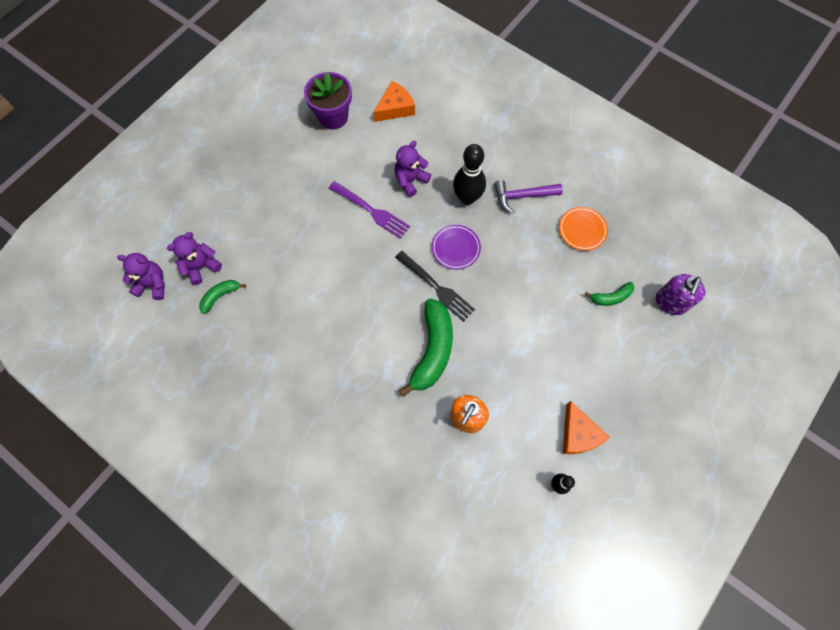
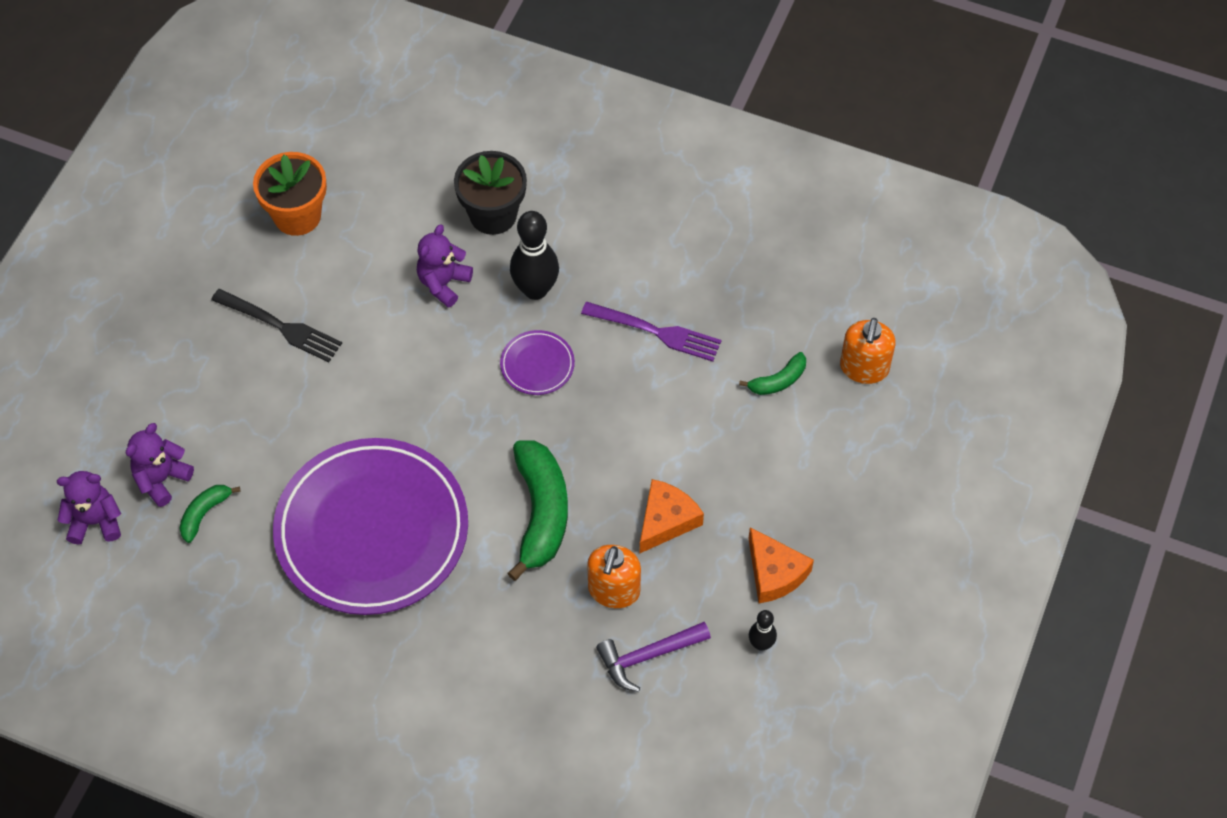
camera: 15 degrees left, 10 degrees down
purple flower pot [304,72,352,129] -> orange flower pot [253,152,327,236]
purple fork [329,181,410,239] -> purple fork moved to [581,302,721,362]
orange cheese [373,81,415,122] -> orange cheese moved to [640,479,704,553]
black fork [395,251,475,322] -> black fork moved to [211,289,342,362]
purple hammer [494,180,563,214] -> purple hammer moved to [596,622,711,692]
orange plate [559,207,608,251] -> none
purple soap dispenser [656,274,706,315] -> orange soap dispenser [840,318,896,384]
none -> purple plate [273,438,468,615]
none -> black flower pot [454,151,527,235]

